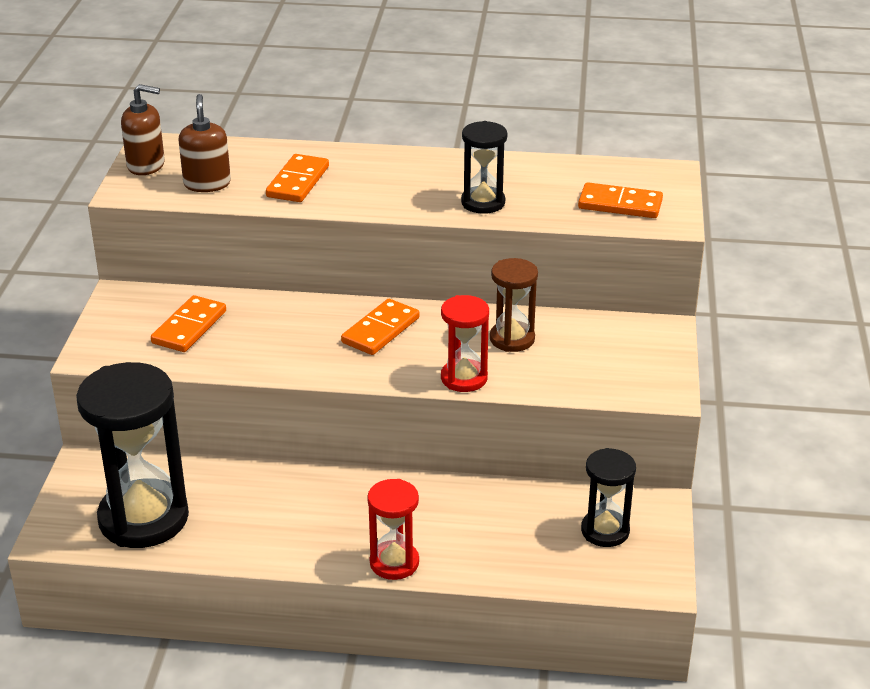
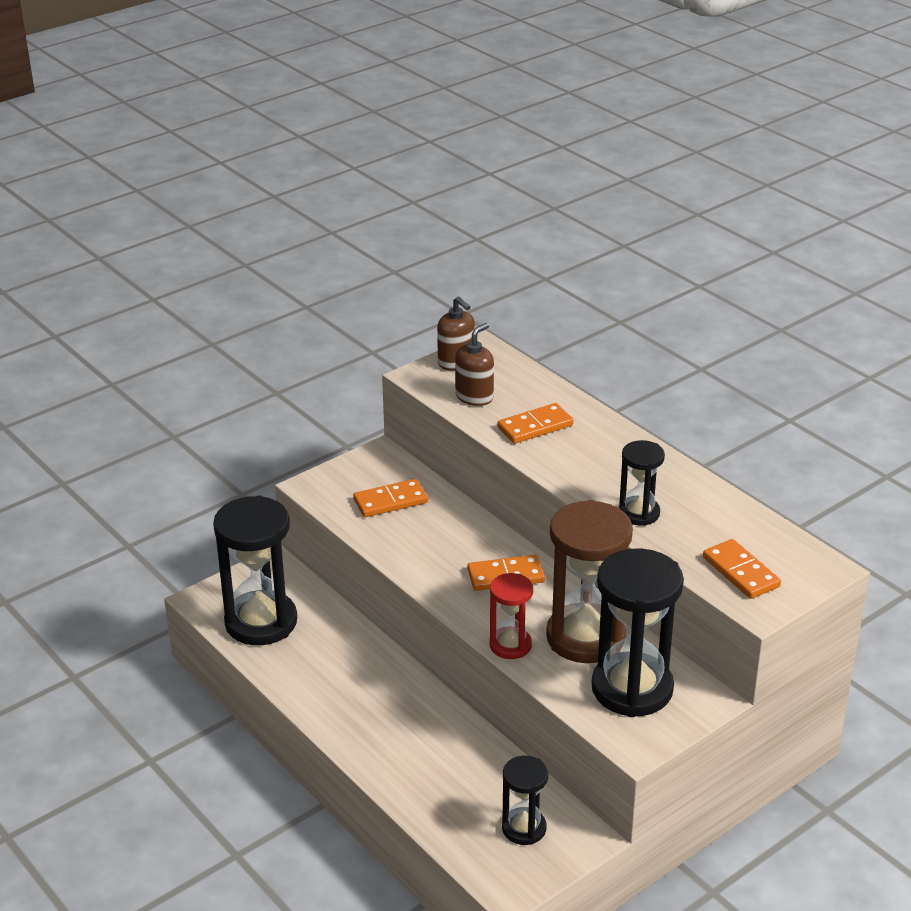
camera: 45 degrees right, 0 degrees up
red hourglass [367,479,419,580] -> none
brown hourglass [490,258,538,352] -> brown hourglass [546,500,633,663], size x1.87
none -> black hourglass [591,548,684,717]

